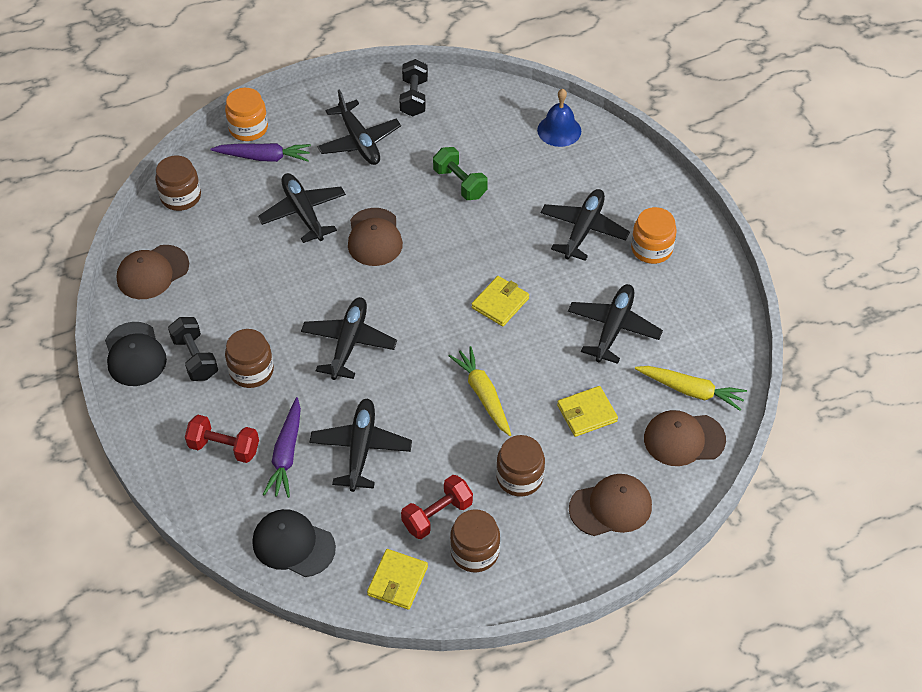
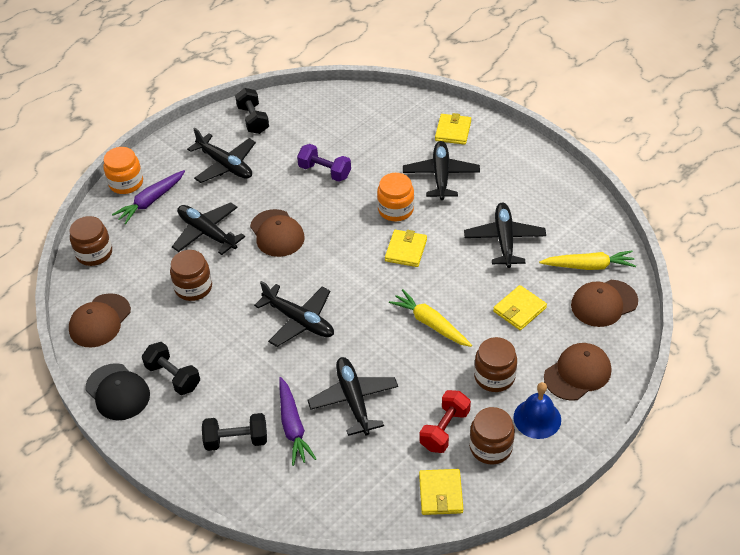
camera: 20 degrees left, 5 degrees down
red dumbbell [185,415,259,463] -> black dumbbell [202,413,267,451]
purple carrot [210,143,311,162] -> purple carrot turned 150 degrees clockwise [112,170,185,224]
brown jar [225,329,274,388] -> brown jar moved to [170,250,212,301]
black cap [253,509,336,577] -> none
black plane [301,297,397,380] -> black plane turned 135 degrees clockwise [254,281,334,347]
green dumbbell [433,147,488,200] -> purple dumbbell [297,144,351,182]
blue bell [537,89,581,147] -> blue bell moved to [513,382,561,439]
orange jar [631,207,677,264] -> orange jar moved to [377,173,414,221]
none -> yellow wallet [435,113,471,145]

